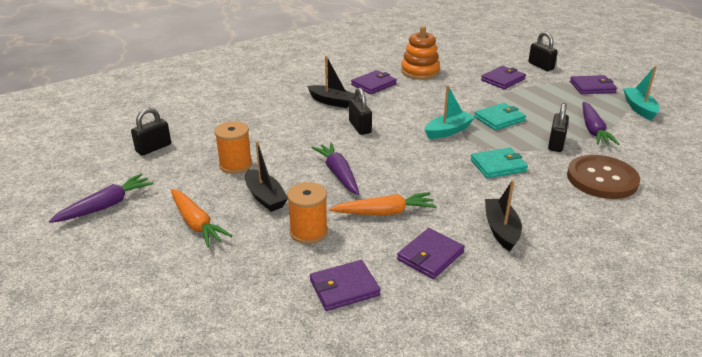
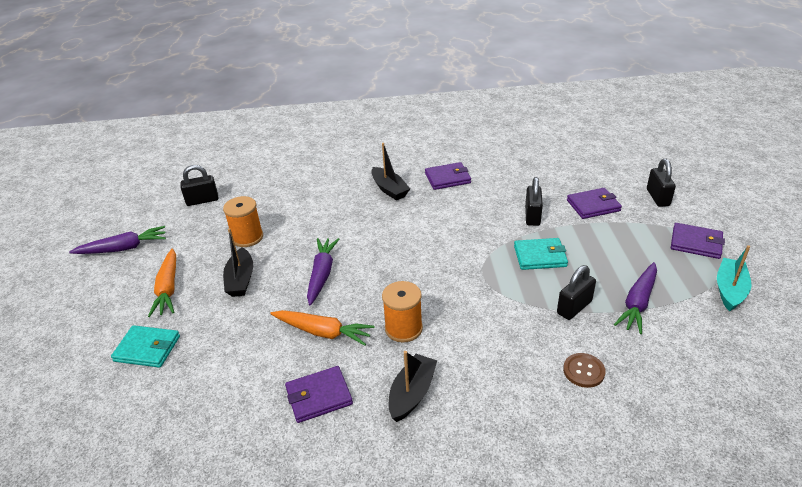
camera: 30 degrees right, 5 degrees up
orange spool [287,182,328,244] -> orange spool moved to [382,281,423,342]
purple wallet [310,260,381,311] -> none
black padlock [349,88,372,135] -> black padlock moved to [525,177,543,226]
orange stacking toy [401,26,440,80] -> none
turquoise boat [425,85,475,139] -> none
turquoise wallet [470,148,528,178] -> turquoise wallet moved to [111,325,180,368]
brown button [567,155,640,199] -> brown button [563,353,606,388], size x0.49

